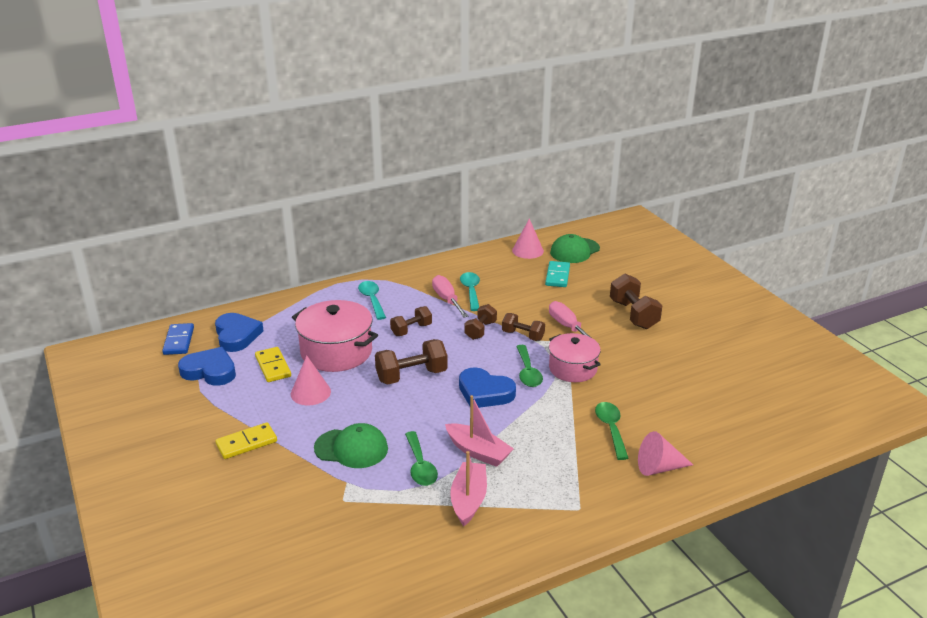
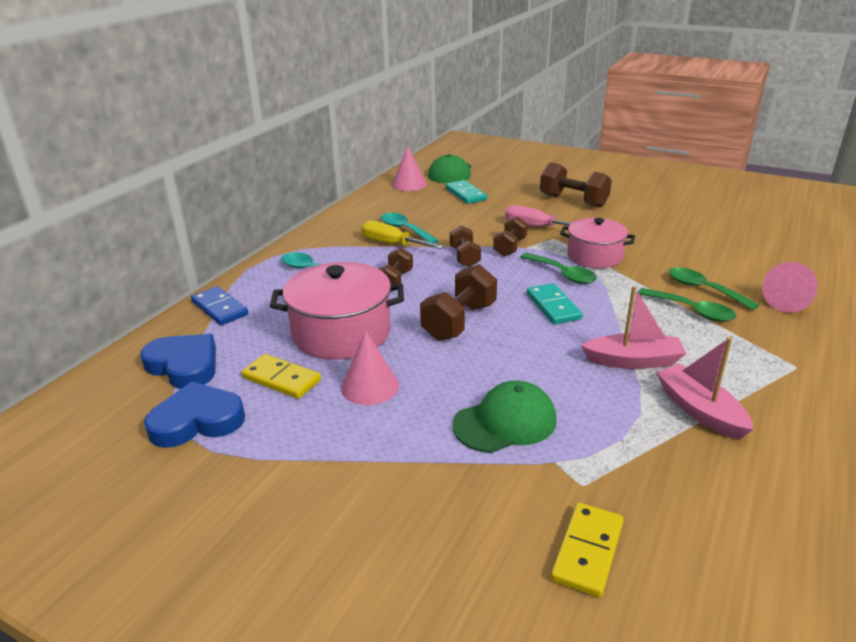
camera: 35 degrees left, 0 degrees up
blue domino [162,323,194,355] -> blue domino moved to [191,286,248,325]
yellow domino [215,423,277,459] -> yellow domino moved to [551,503,624,598]
green spoon [405,431,438,486] -> green spoon moved to [638,288,737,322]
pink screwdriver [432,275,468,317] -> yellow screwdriver [361,220,444,249]
blue heart [459,367,516,408] -> turquoise domino [527,283,583,324]
brown dumbbell [502,313,545,341] -> brown dumbbell turned 60 degrees counterclockwise [493,216,528,256]

